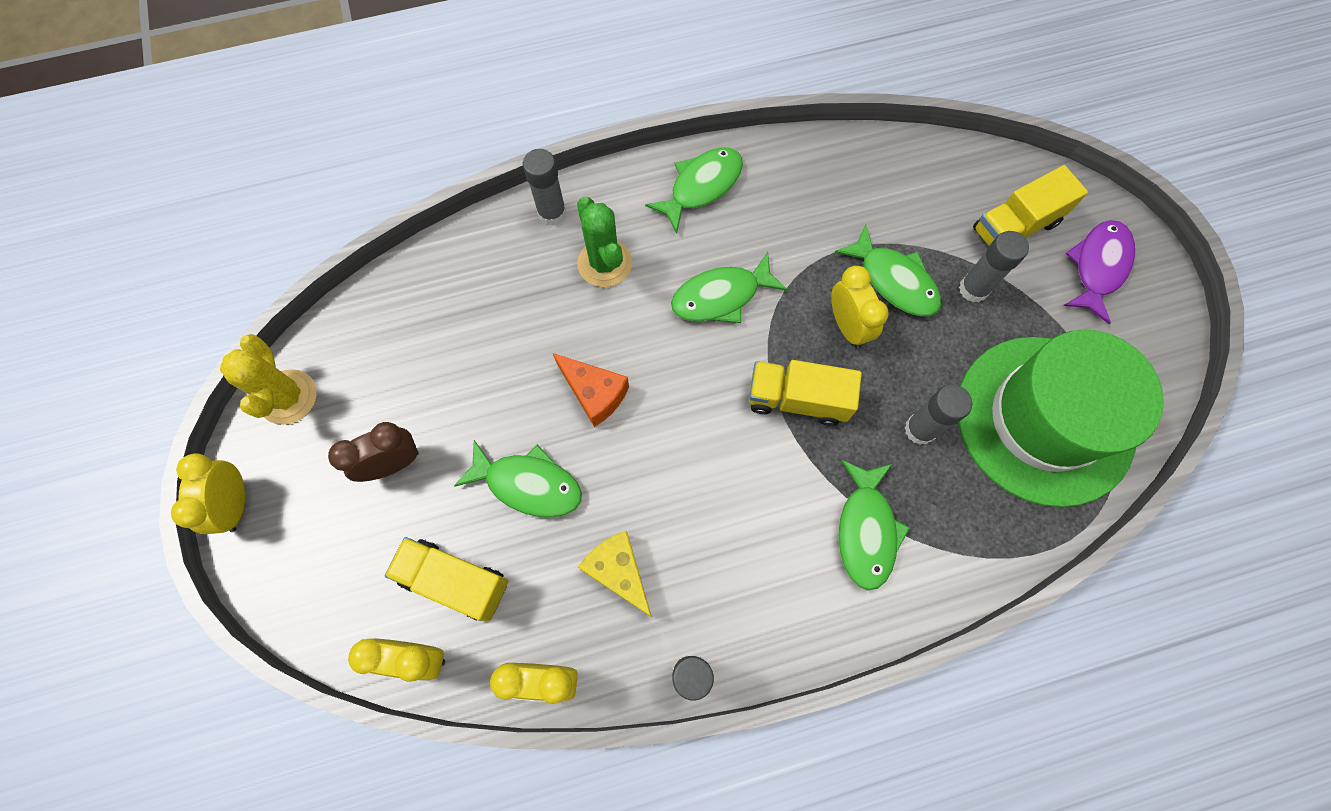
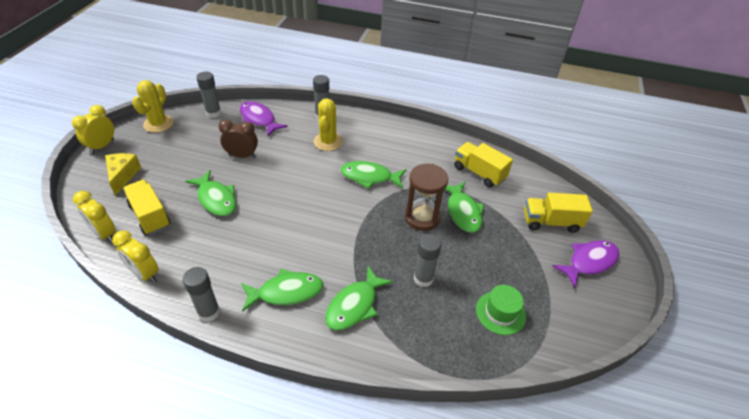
camera: 30 degrees right, 25 degrees down
brown clock [328,422,419,482] -> brown clock moved to [218,119,258,158]
orange cheese [553,353,629,427] -> none
green cactus [577,197,632,287] -> yellow cactus [314,98,343,151]
yellow cheese [578,531,652,618] -> yellow cheese moved to [105,153,141,196]
green fish [645,147,743,234] -> green fish moved to [241,269,323,312]
yellow truck [749,360,862,426] -> yellow truck moved to [454,142,513,188]
yellow clock [831,266,888,348] -> brown hourglass [405,164,448,231]
green hat [958,330,1164,507] -> green hat [476,285,526,335], size x0.42
grey glue stick [959,231,1029,302] -> grey glue stick moved to [196,72,221,118]
none -> purple fish [240,101,288,136]

